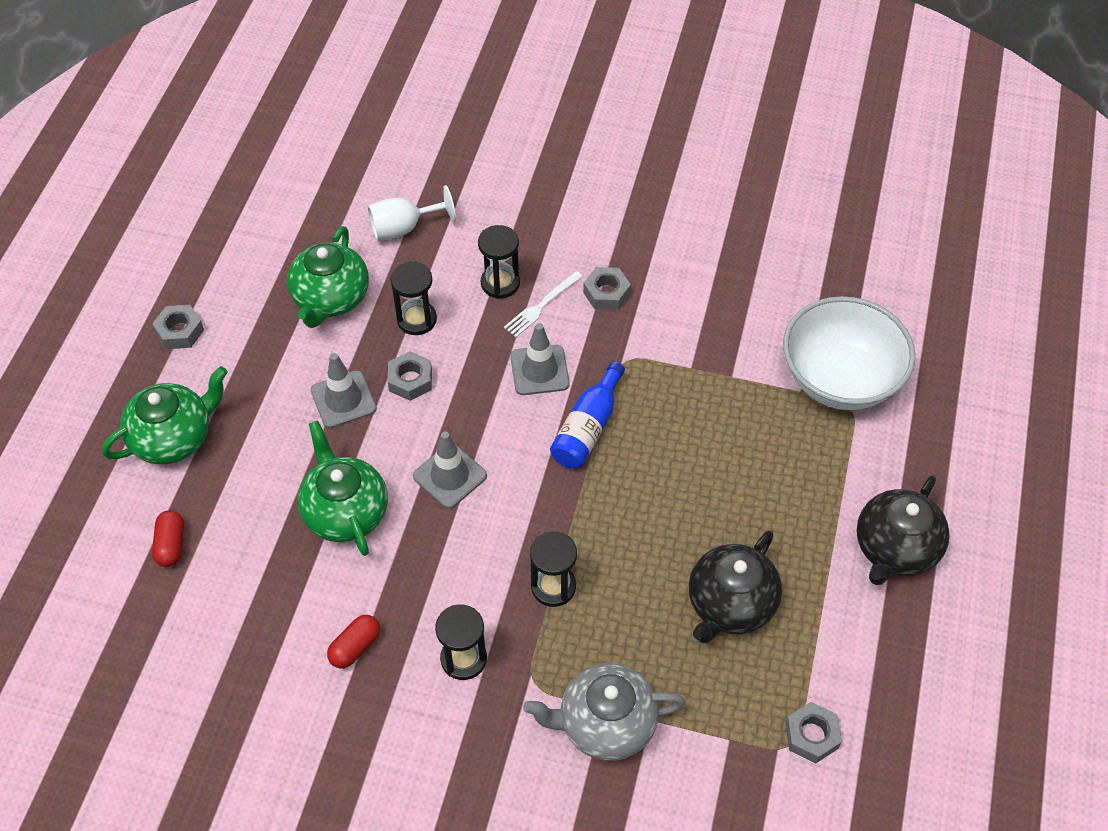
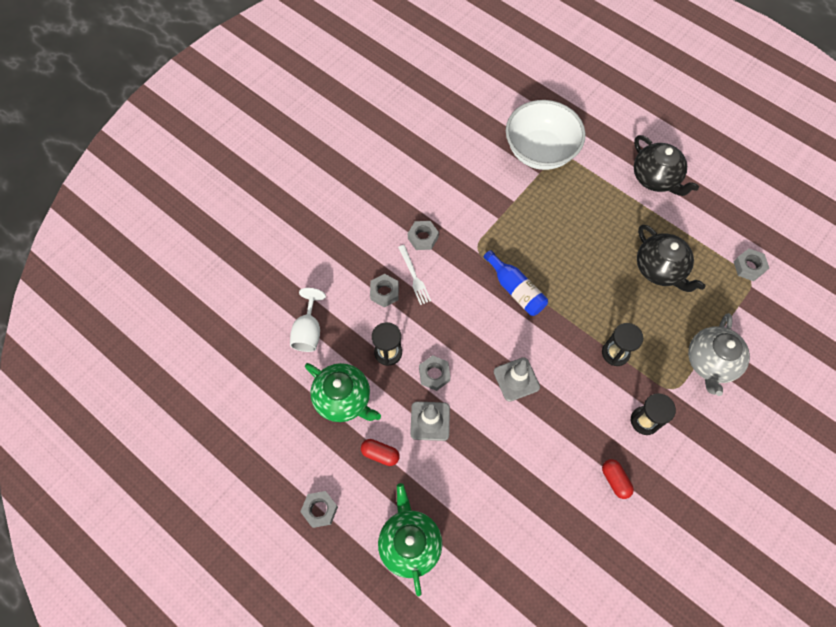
camera: 65 degrees left, 10 degrees up
red capsule [152,510,184,567] -> red capsule moved to [361,439,400,466]
green teapot [298,421,388,556] -> none
black hourglass [478,225,520,299] -> grey nut [370,274,399,308]
grey traffic cone [510,323,570,395] -> none

